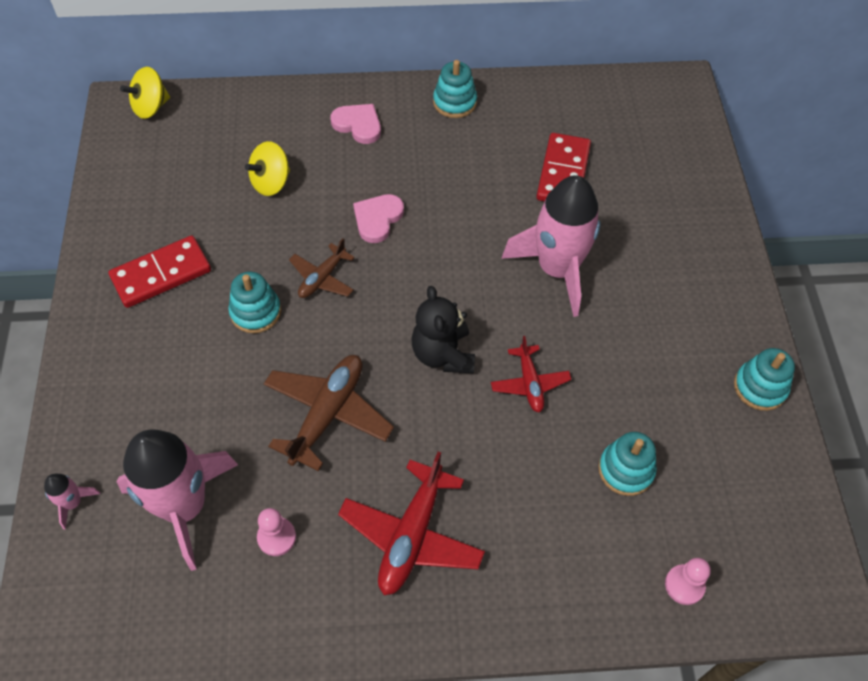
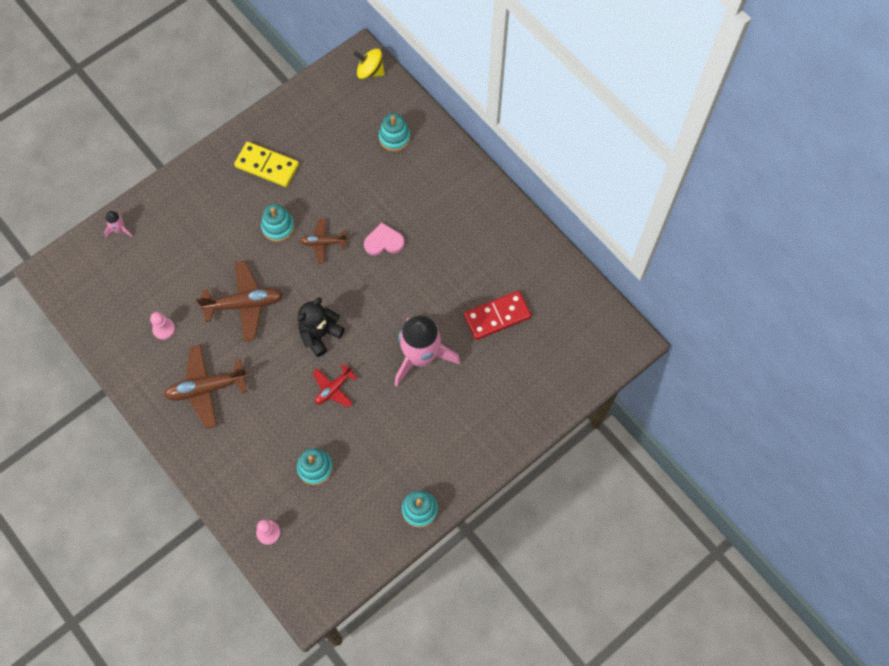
camera: 55 degrees right, 10 degrees up
red domino [108,235,211,308] -> yellow domino [234,142,299,187]
pink rocket [117,430,238,571] -> none
yellow spinning top [245,141,290,196] -> none
pink heart [330,104,381,144] -> none
red plane [338,451,485,595] -> brown plane [163,344,248,429]
turquoise stacking toy [433,60,477,118] -> turquoise stacking toy moved to [379,113,410,151]

